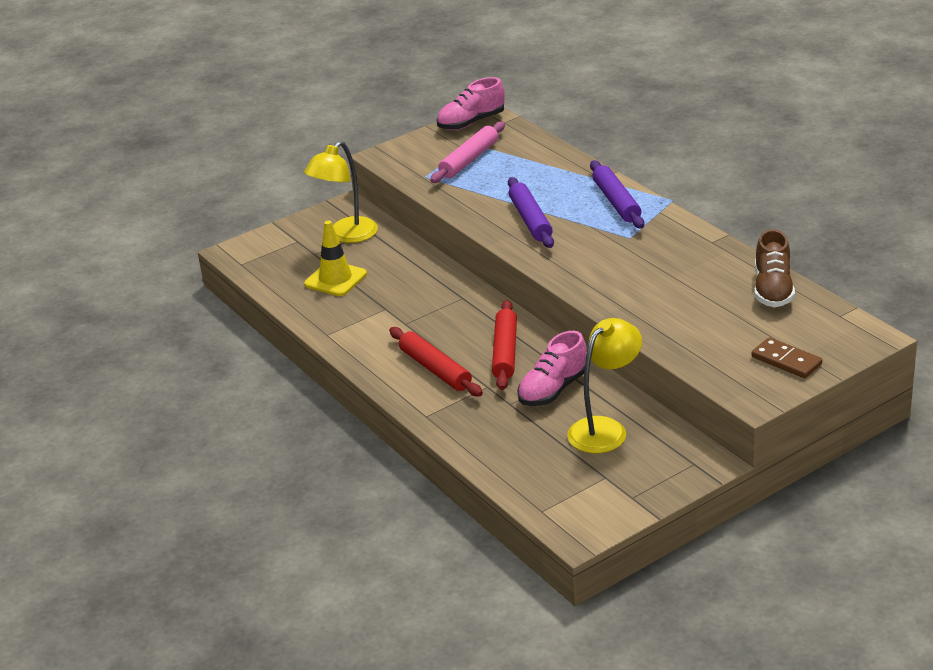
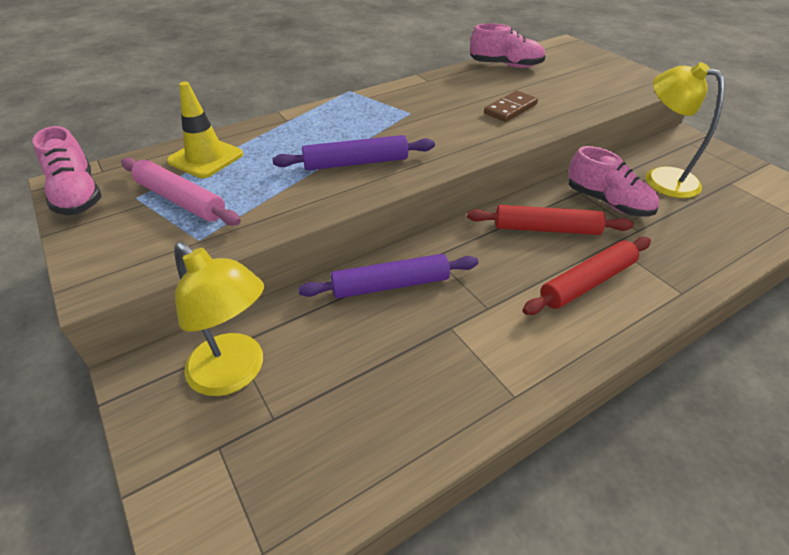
camera: 90 degrees left, 10 degrees up
yellow traffic cone [304,221,367,296] -> yellow traffic cone moved to [167,82,243,178]
purple rolling pin [590,160,644,228] -> purple rolling pin moved to [298,254,478,299]
brown domino [752,337,822,378] -> brown domino moved to [484,91,538,122]
brown shoe [754,229,795,307] -> pink shoe [470,23,545,68]

